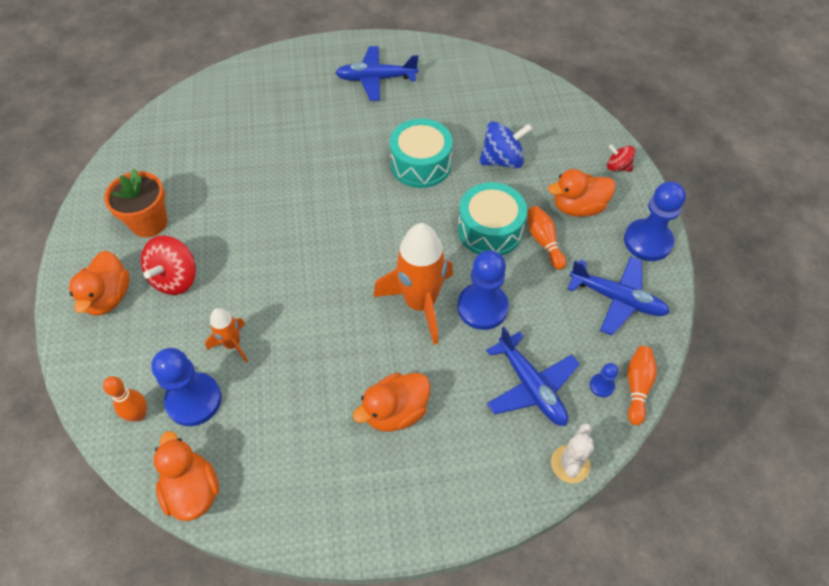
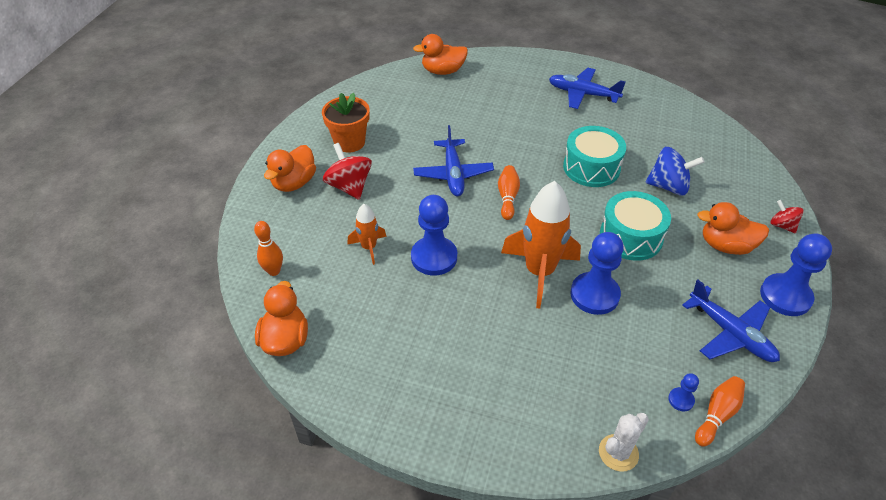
camera: 25 degrees right, 10 degrees down
red spinning top [141,236,196,295] -> red spinning top turned 105 degrees clockwise [323,143,372,200]
blue pawn [151,348,222,426] -> blue pawn moved to [411,195,457,276]
orange duck [353,373,431,432] -> orange duck moved to [413,34,468,75]
blue plane [486,327,580,426] -> blue plane moved to [413,125,494,196]
orange bowling pin [528,206,566,270] -> orange bowling pin moved to [498,165,520,220]

